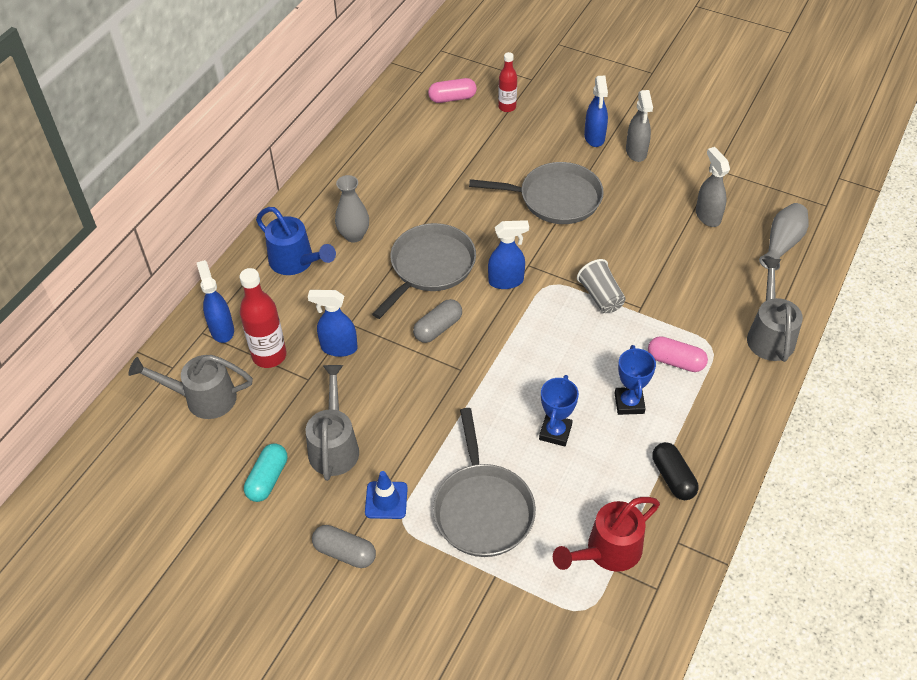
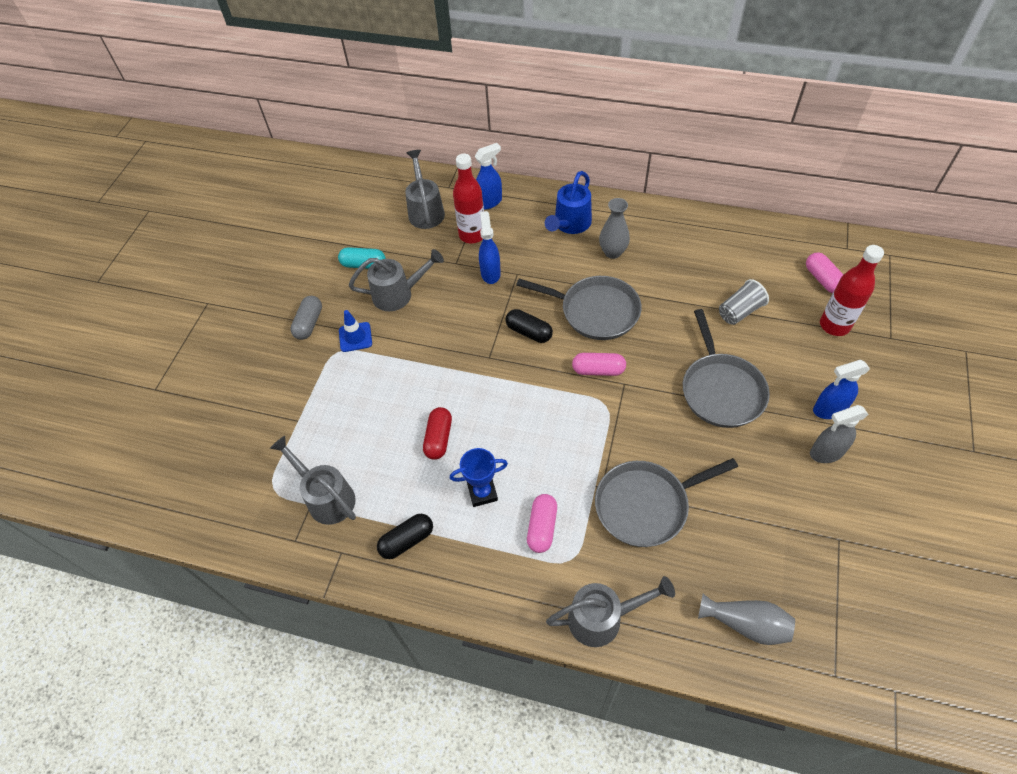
camera: 80 degrees right, 5 degrees up
grey capsule [413,299,462,343] -> black capsule [505,309,553,343]
grey pan [433,408,536,557] -> grey pan moved to [595,458,738,547]
blue spray bottle [488,220,529,289] -> pink capsule [572,353,626,376]
red bottle [498,52,517,112] -> red bottle [820,245,884,336], size x1.60
blue trophy [539,375,579,447] -> red capsule [423,407,452,460]
red watering can [553,497,660,572] -> grey watering can [270,436,356,525]
grey cup [577,259,626,313] -> grey cup moved to [719,279,769,325]
grey spray bottle [696,147,730,227] -> none

